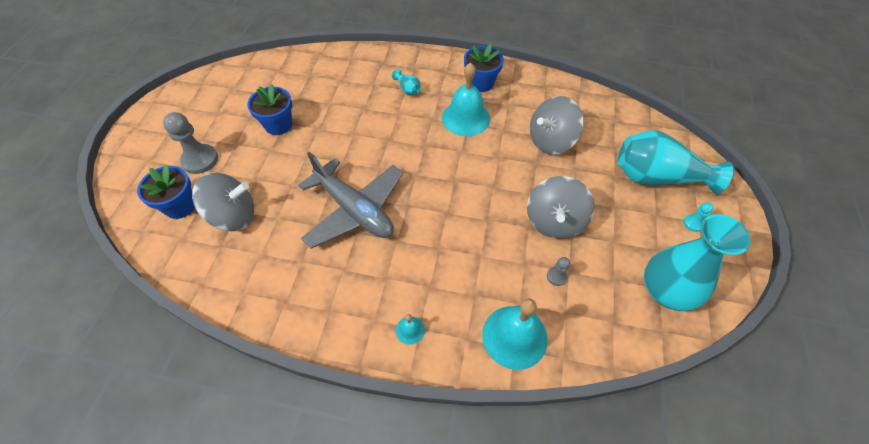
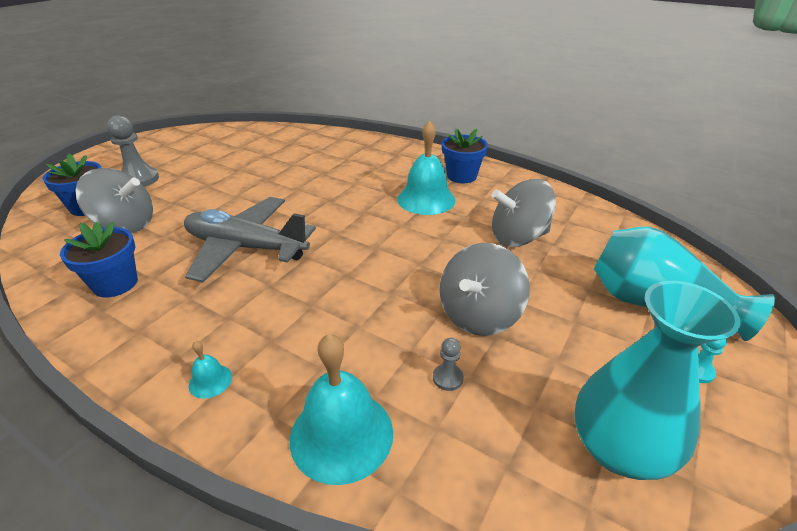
camera: 20 degrees right, 20 degrees down
blue flower pot [247,84,292,135] -> blue flower pot moved to [60,222,138,297]
grey plane [298,152,403,249] -> grey plane turned 135 degrees clockwise [184,197,316,282]
turquoise vase [392,69,421,96] -> none

